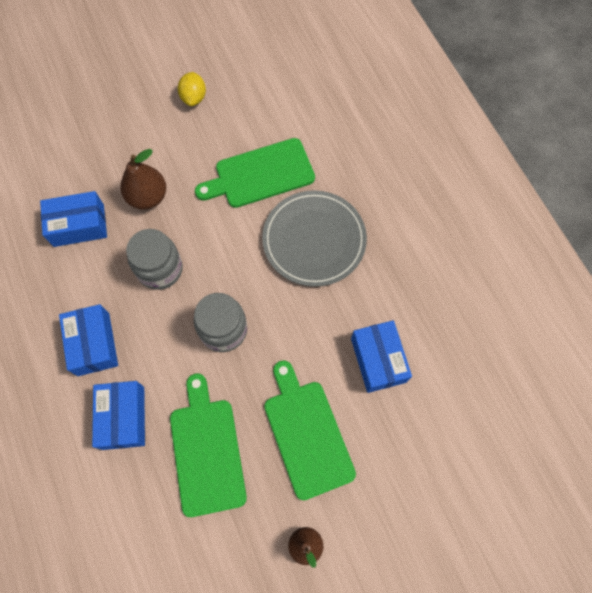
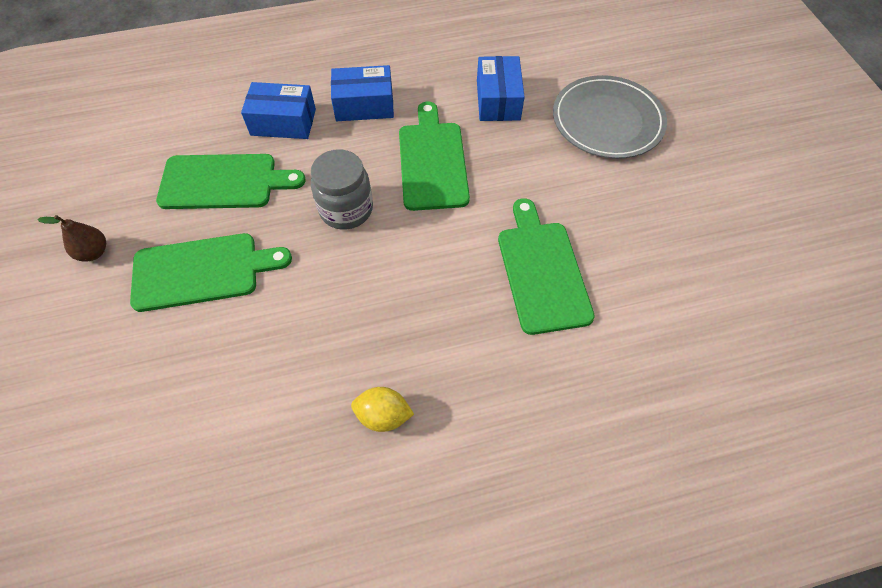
camera: 100 degrees right, 10 degrees down
brown pear [120,149,166,210] -> none
grey jar [126,229,183,290] -> green cutting board [399,101,470,211]
yellow lemon [178,72,206,106] -> yellow lemon moved to [351,387,414,432]
grey plate [262,190,367,287] -> grey plate moved to [553,75,667,159]
blue box [351,320,412,393] -> none

